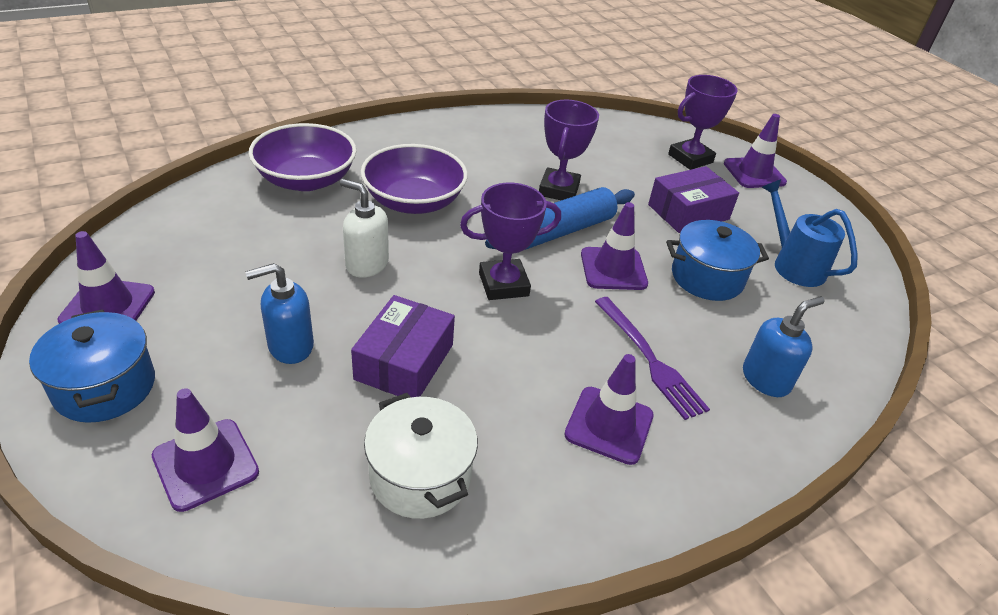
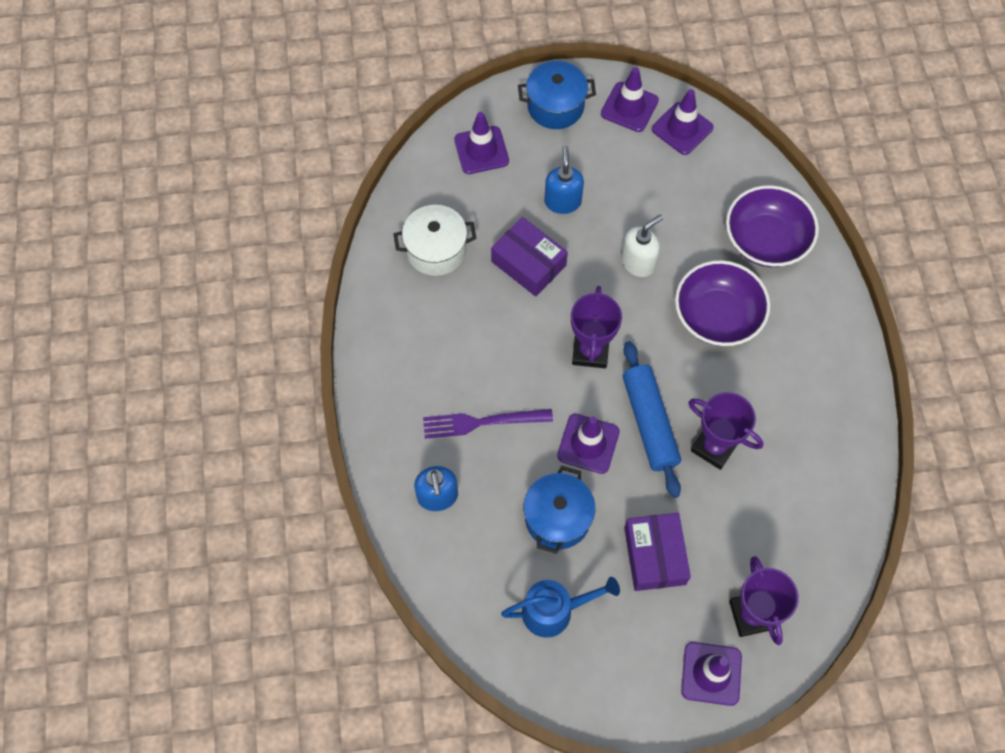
camera: 115 degrees right, 25 degrees up
purple traffic cone [564,354,654,465] -> purple traffic cone moved to [652,89,713,155]

